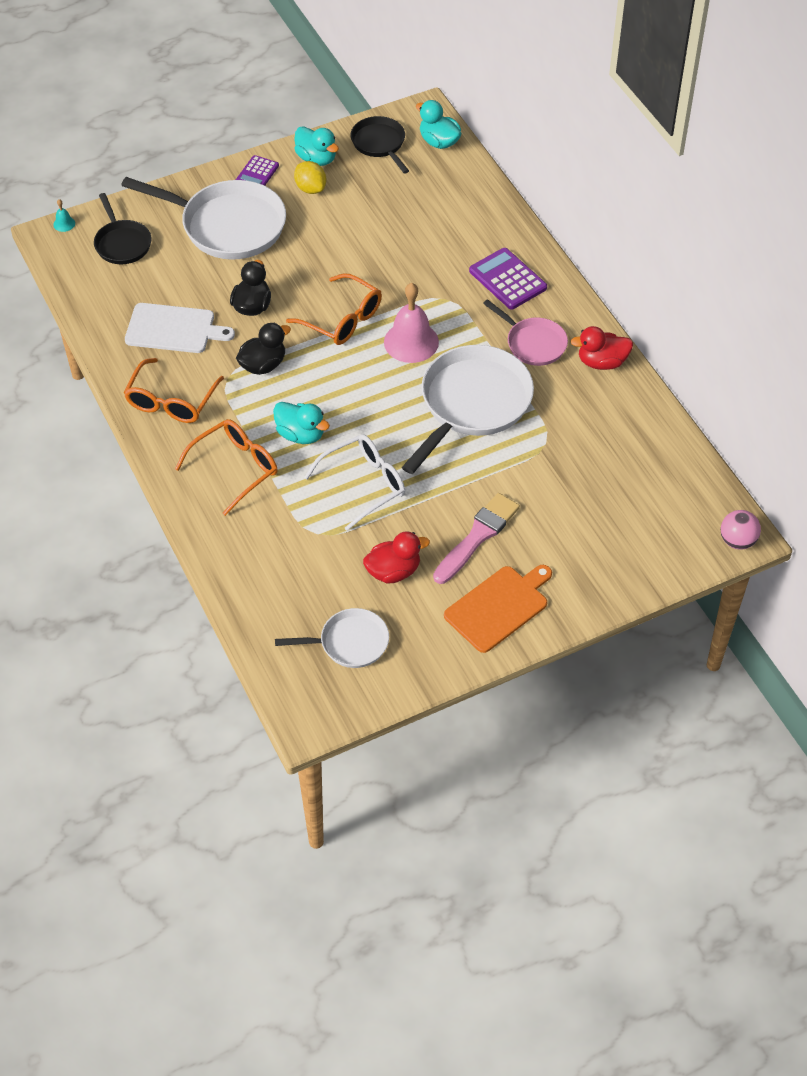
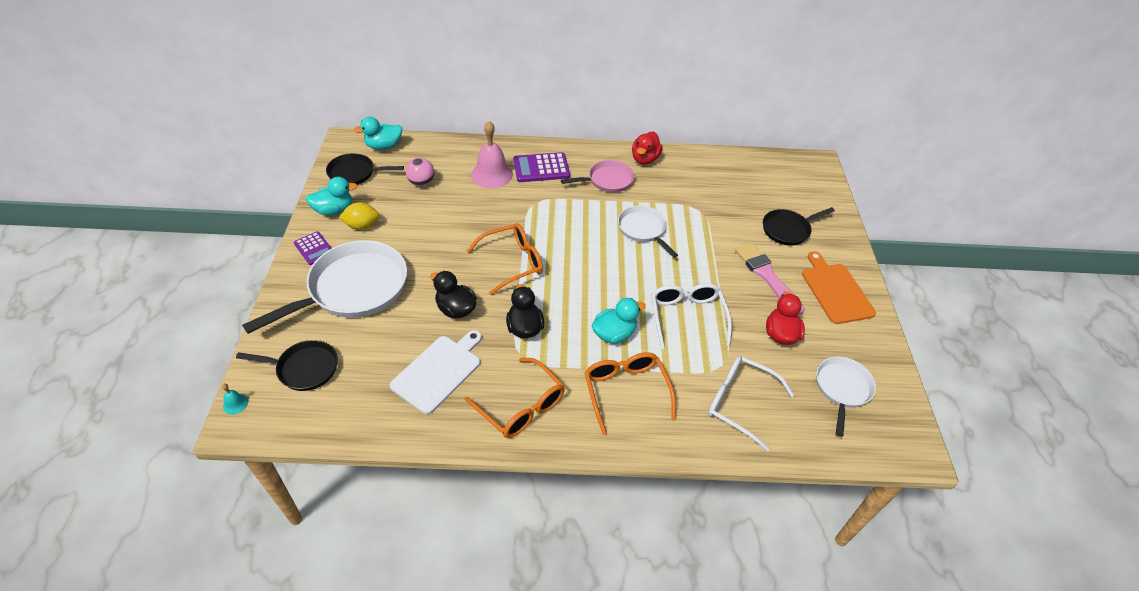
camera: 65 degrees left, 5 degrees down
pink bell [384,283,439,363] -> pink bell moved to [471,121,513,188]
white pan [402,345,534,474] -> white pan [618,206,678,258], size x0.55
pink ball [721,510,761,550] -> pink ball moved to [406,158,435,186]
none -> white glasses [708,356,794,451]
none -> black pan [763,207,835,246]

